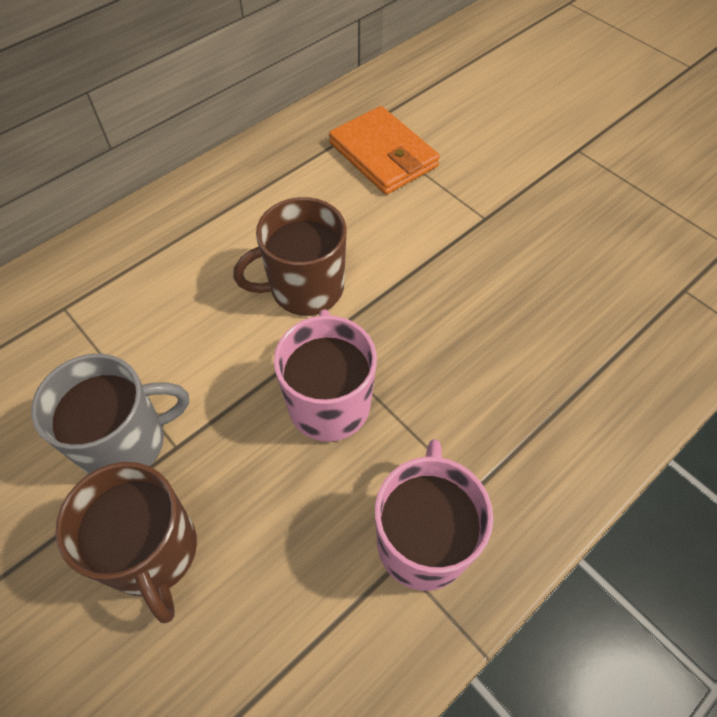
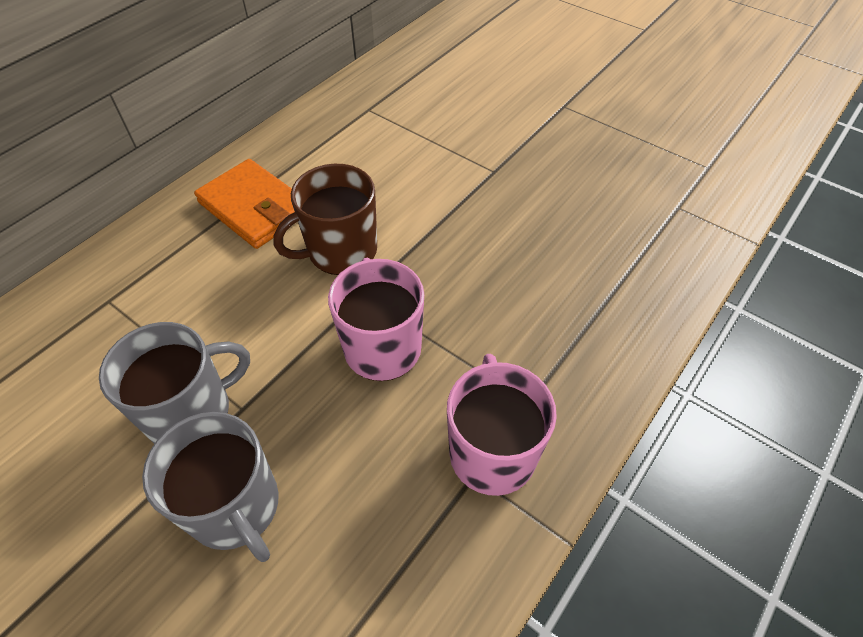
camera: 10 degrees left, 5 degrees down
brown mug [55,462,197,623] -> grey mug [142,412,279,562]
orange wallet [329,106,440,195] -> orange wallet moved to [194,159,295,249]

